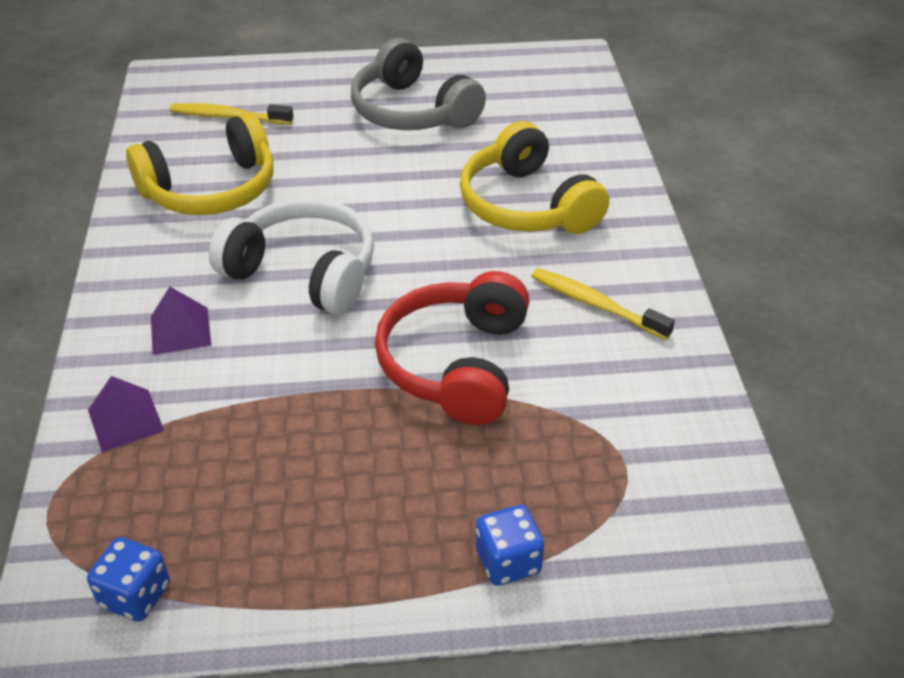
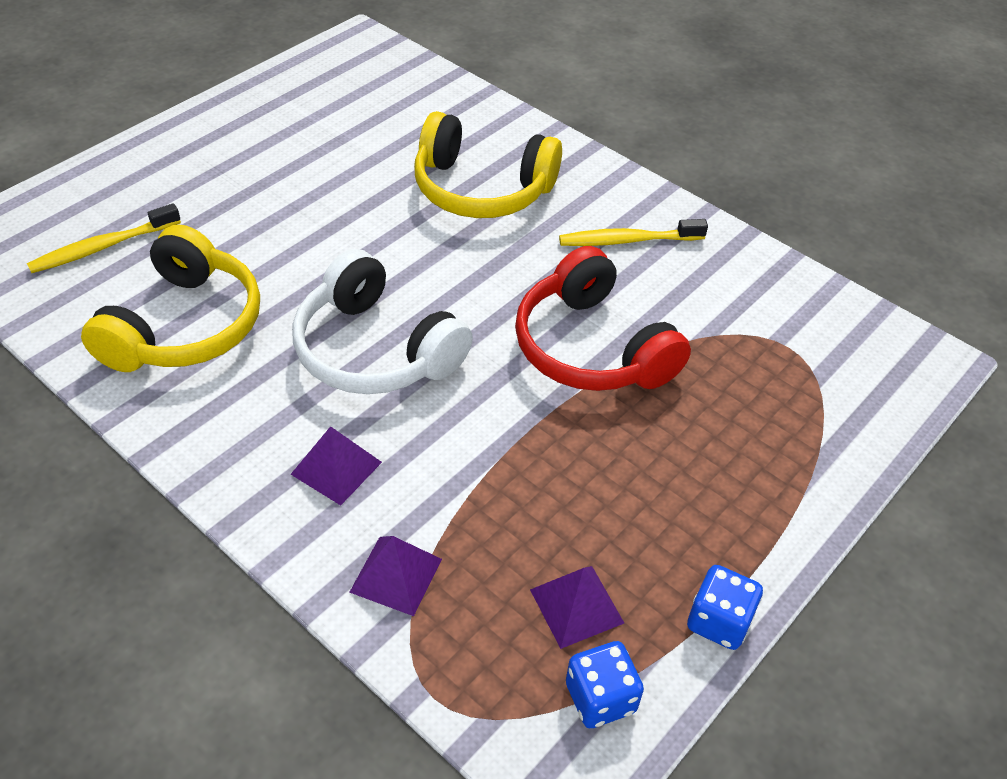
camera: 45 degrees left, 5 degrees up
white headphones [209,198,374,315] -> white headphones turned 120 degrees counterclockwise [292,249,473,394]
grey headphones [351,38,486,130] -> none
blue dice [476,505,544,586] -> blue dice moved to [687,565,763,650]
none -> purple pyramid [530,566,624,649]

